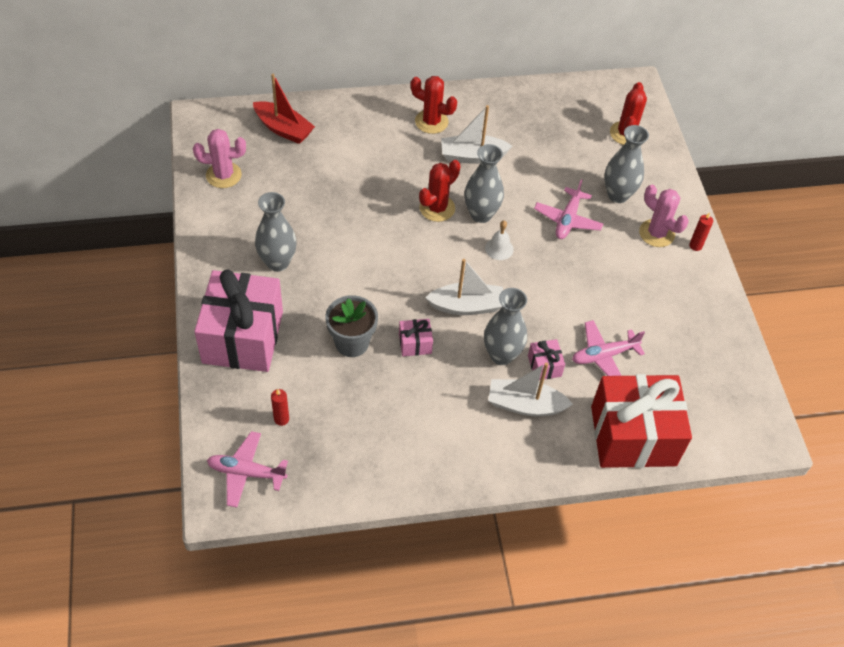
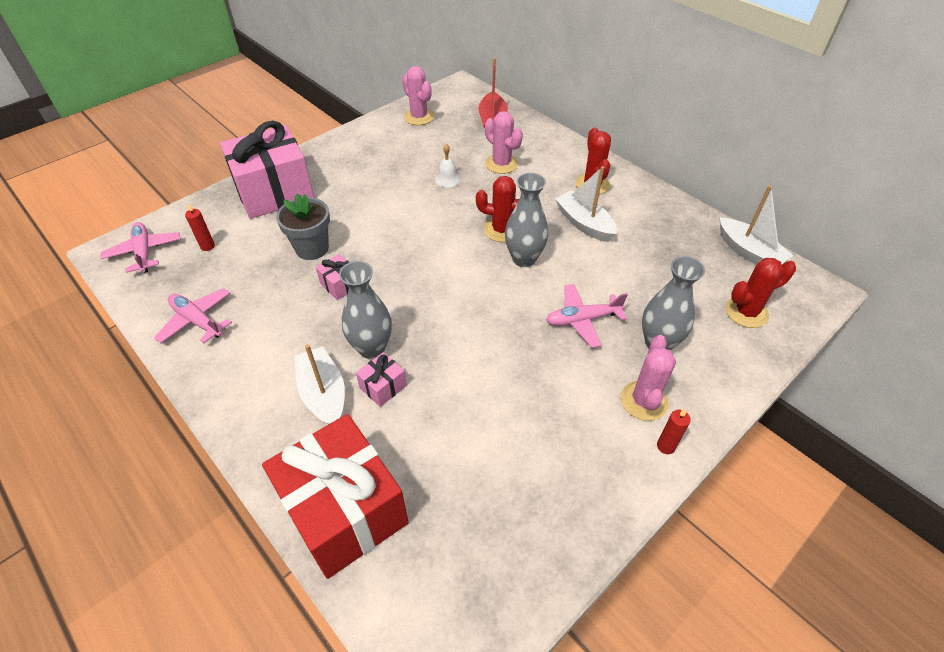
camera: 60 degrees right, 5 degrees down
grey vase [255,192,297,272] -> none
white boat [425,259,503,315] -> white boat moved to [720,185,794,265]
white bell [485,220,514,260] -> white bell moved to [434,144,461,187]
pink plane [572,320,645,376] -> pink plane moved to [154,288,232,344]
none -> pink cactus [485,111,523,174]

